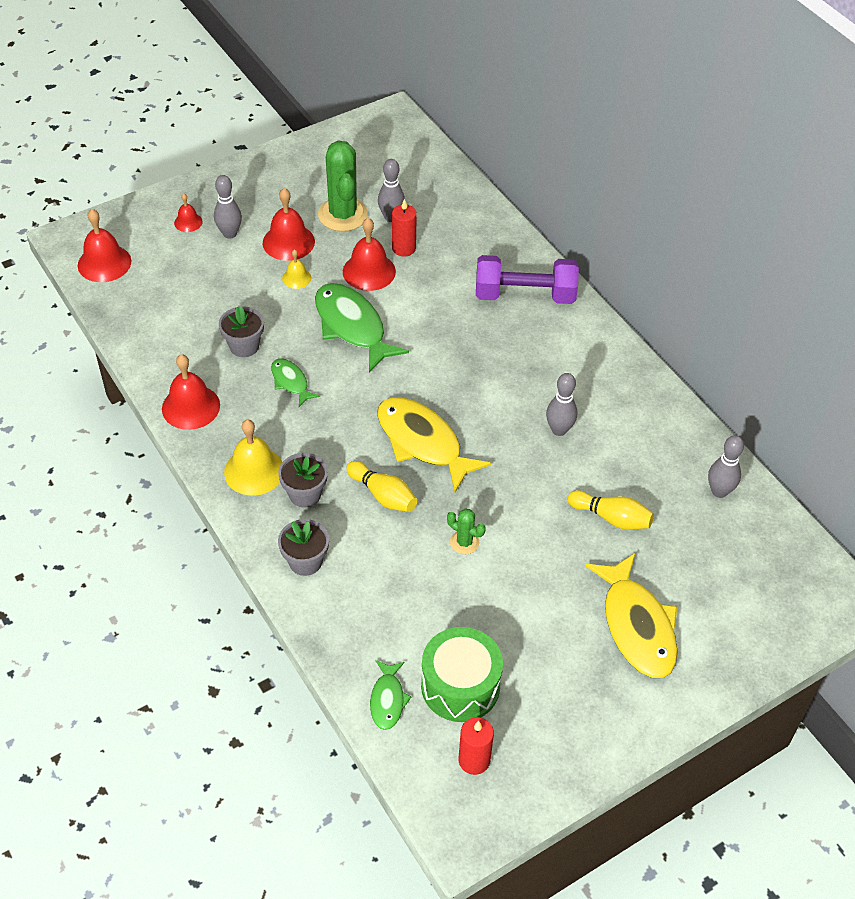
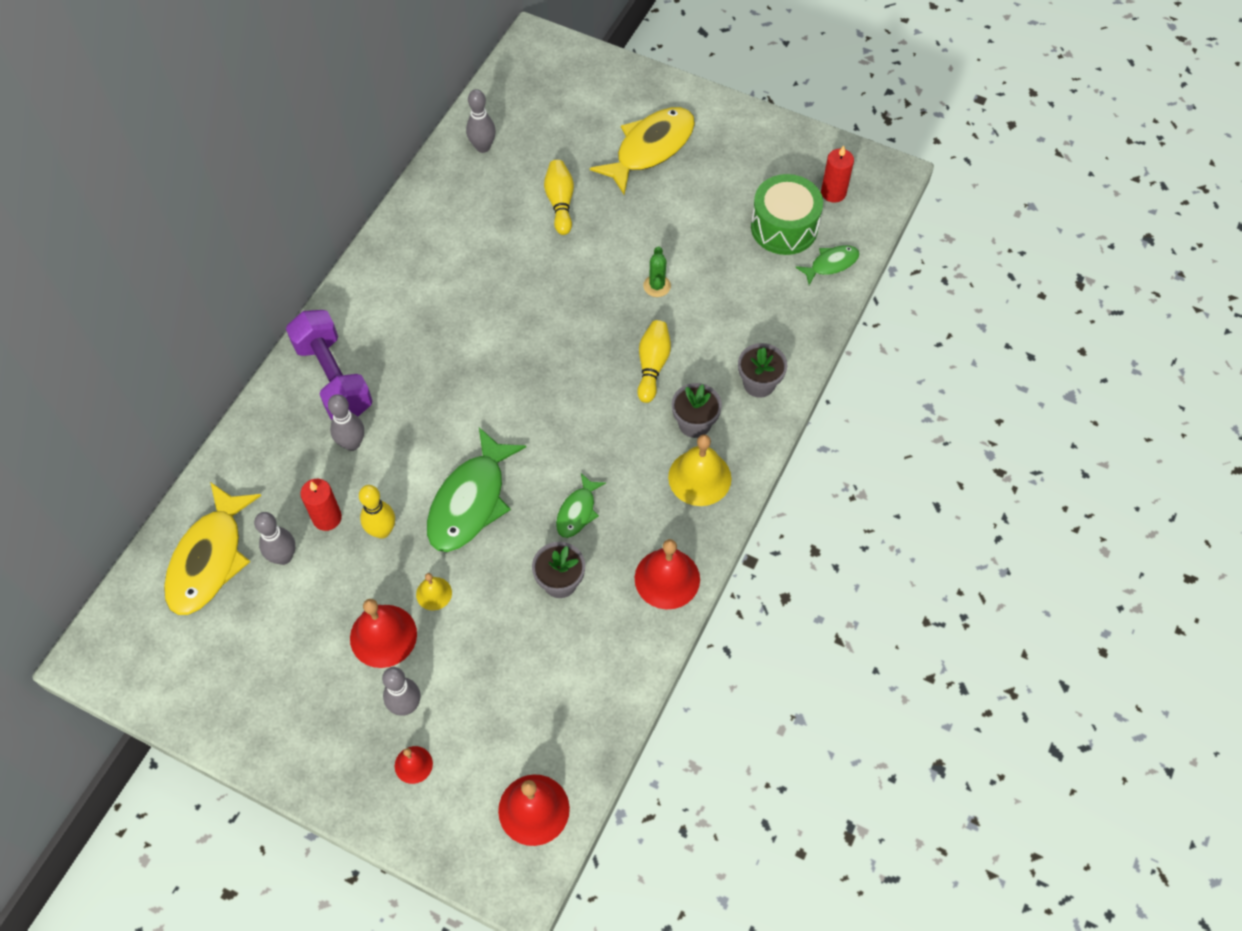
camera: 120 degrees left, 10 degrees up
green cactus [318,141,368,231] -> none
red bell [343,218,396,291] -> yellow bowling pin [359,485,395,539]
yellow fish [377,397,491,492] -> yellow fish moved to [164,482,261,615]
grey bowling pin [546,373,577,436] -> grey bowling pin moved to [328,394,364,451]

